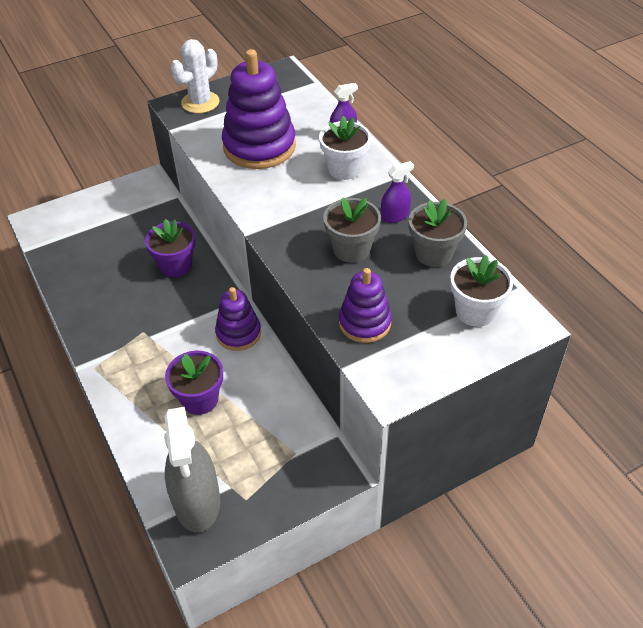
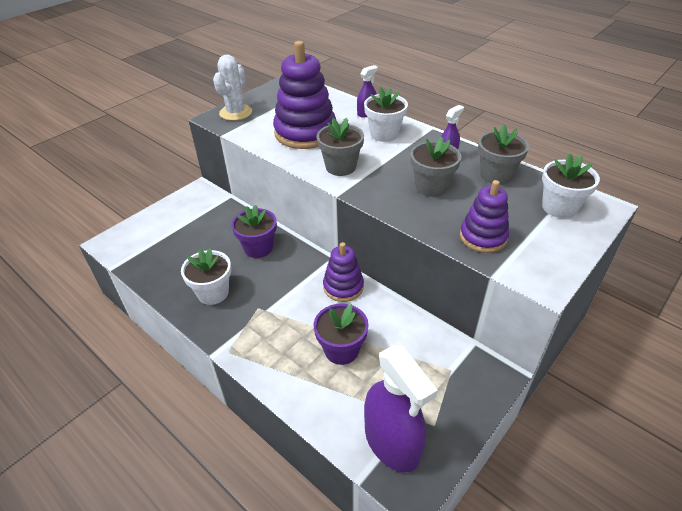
camera: 20 degrees left, 5 degrees down
grey spray bottle [164,406,220,532] -> purple spray bottle [364,345,438,473]
none -> white flower pot [181,248,231,305]
none -> grey flower pot [317,117,364,176]

